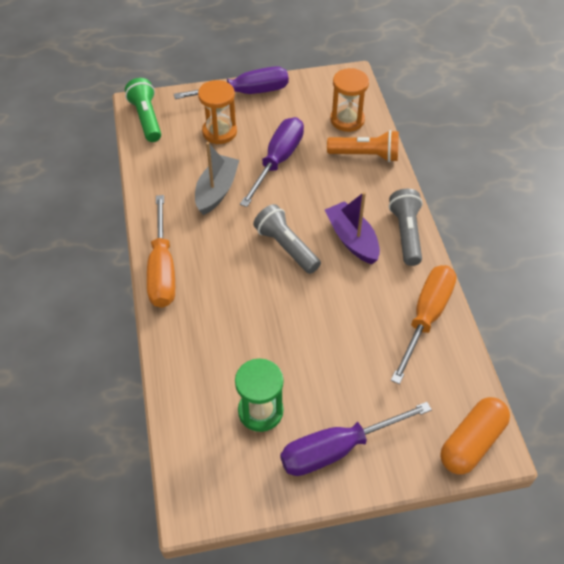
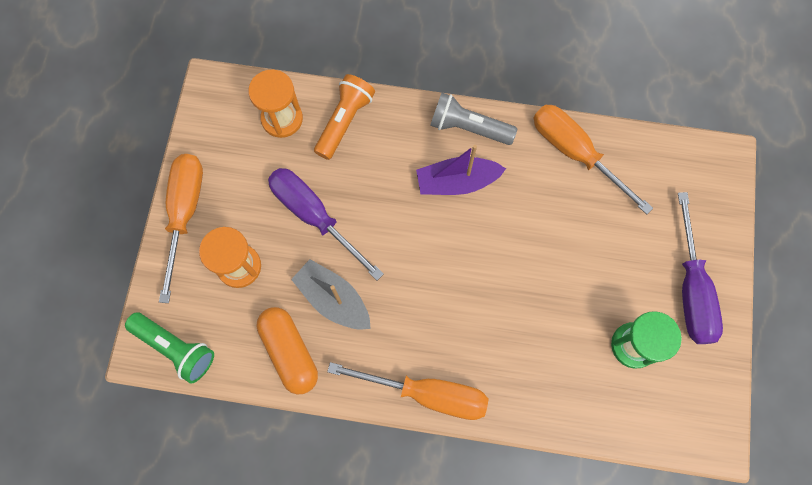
camera: 70 degrees left, 20 degrees up
green flashlight [125,78,161,142] -> green flashlight turned 150 degrees counterclockwise [125,312,214,384]
purple screwdriver [174,66,289,99] -> orange screwdriver [159,154,203,303]
grey flashlight [253,204,321,274] -> none
orange capsule [440,397,510,474] -> orange capsule moved to [257,307,318,394]

